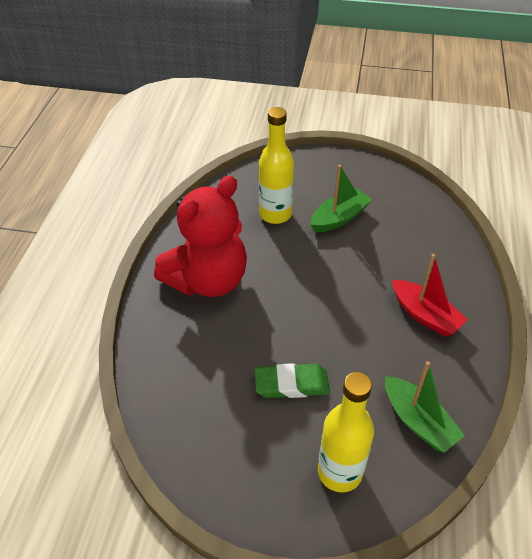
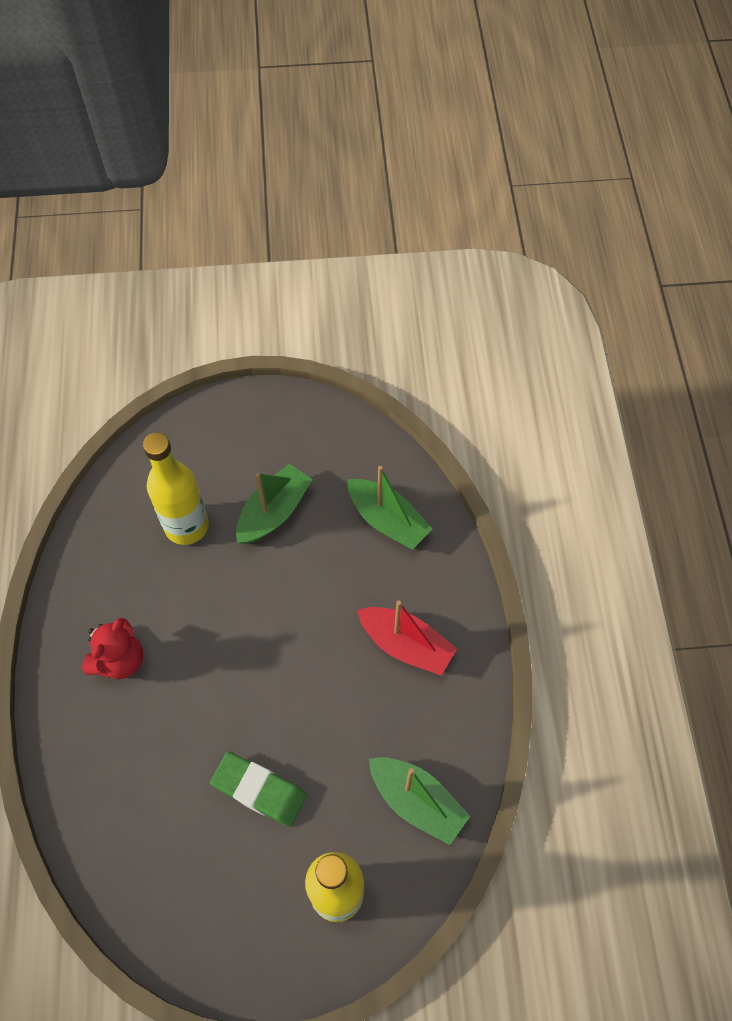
camera: 15 degrees left, 15 degrees up
red teddy bear [154,176,247,297] -> red teddy bear [82,618,143,679], size x0.51
green eraser [254,363,330,398] -> green eraser turned 45 degrees clockwise [210,752,307,827]
none -> green boat [347,466,432,550]

